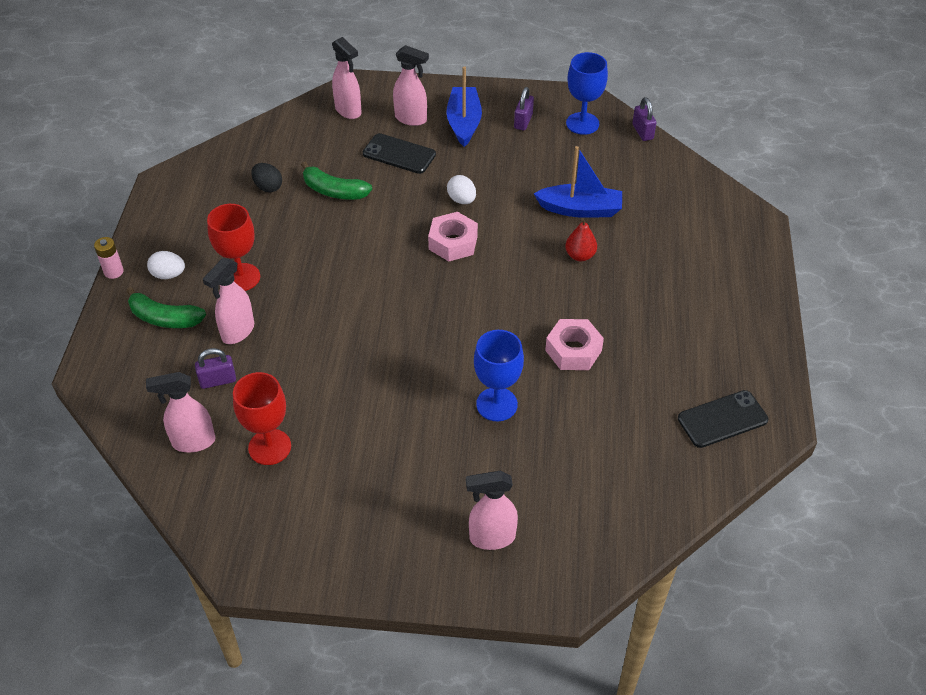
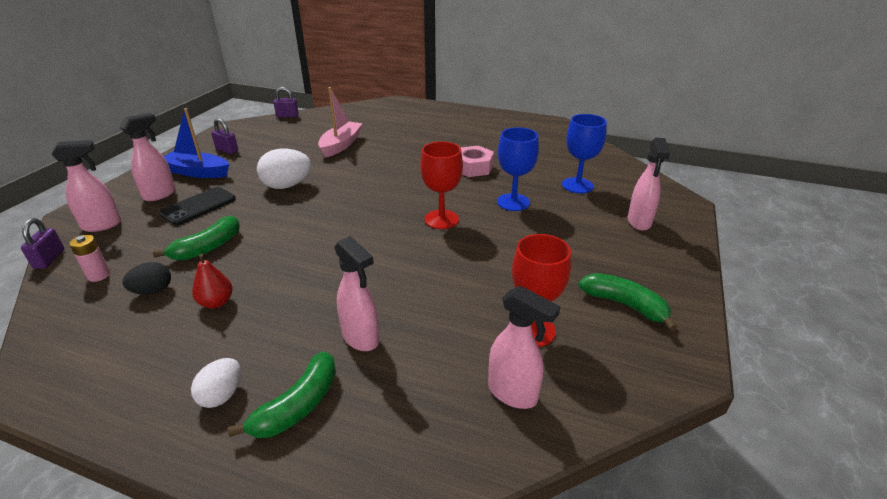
camera: 75 degrees left, 15 degrees down
pink battery [94,237,124,279] -> pink battery moved to [69,235,110,282]
pink spray bottle [146,372,216,452] -> pink spray bottle turned 60 degrees counterclockwise [488,286,560,409]
purple padlock [195,348,236,389] -> purple padlock moved to [21,218,64,269]
red goblet [207,204,260,291] -> red goblet moved to [420,141,463,229]
pink nut [428,212,478,261] -> none
white egg [447,175,476,204] -> white egg [257,148,311,189], size x1.66
blue boat [534,146,622,218] -> pink boat [318,87,363,158]
red pear [565,218,597,261] -> red pear moved to [192,254,233,309]
blue goblet [566,52,608,135] -> blue goblet moved to [562,114,607,193]
black phone [678,390,768,448] -> none
none -> green banana [578,273,677,331]

